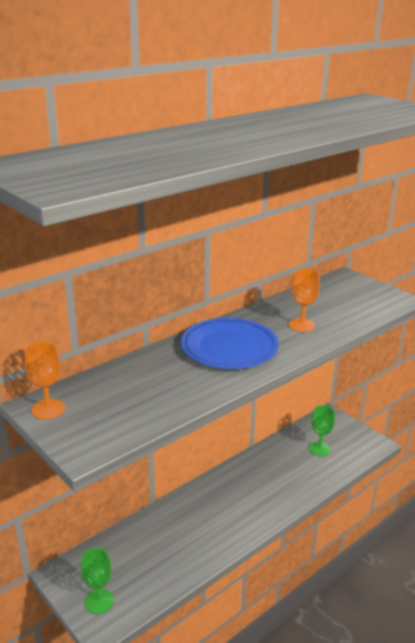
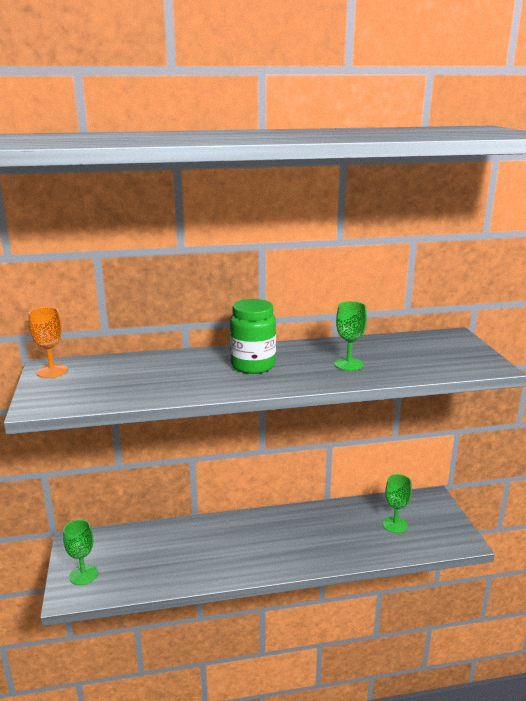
camera: 30 degrees right, 5 degrees down
blue plate [181,318,279,369] -> green jar [230,299,276,374]
orange goblet [289,269,320,332] -> green goblet [334,301,367,371]

